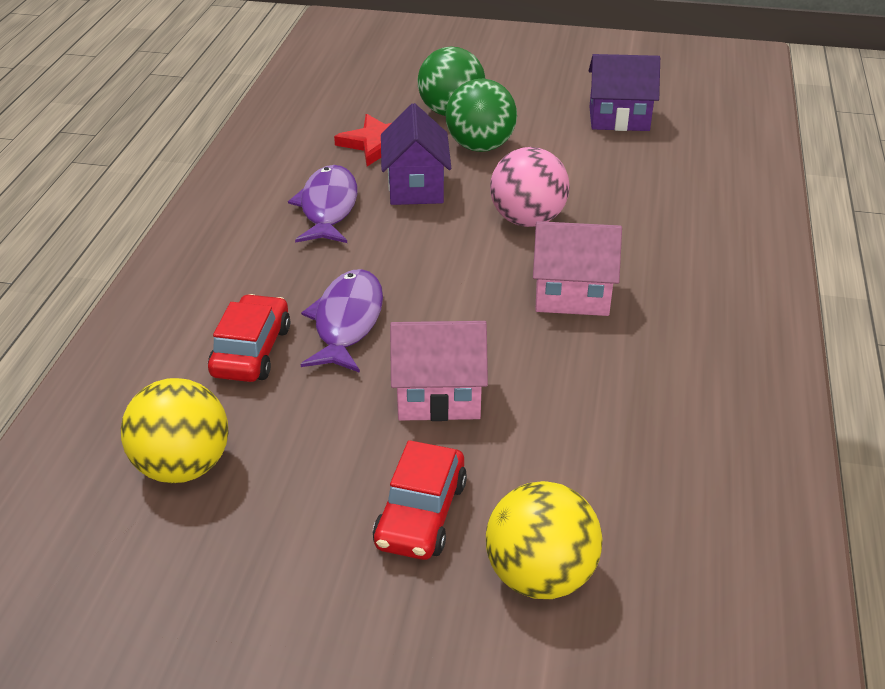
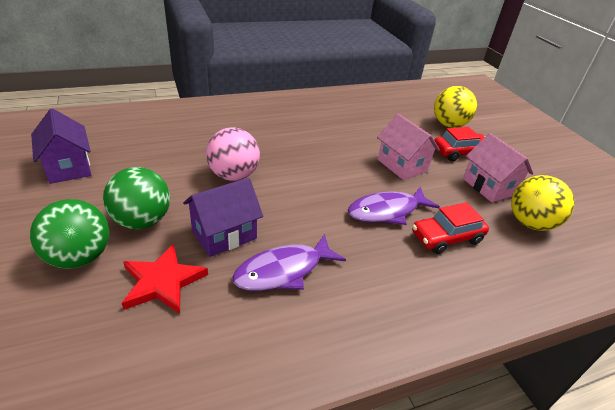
camera: 125 degrees left, 0 degrees up
pink house [533,221,622,316] -> pink house moved to [463,133,533,203]

